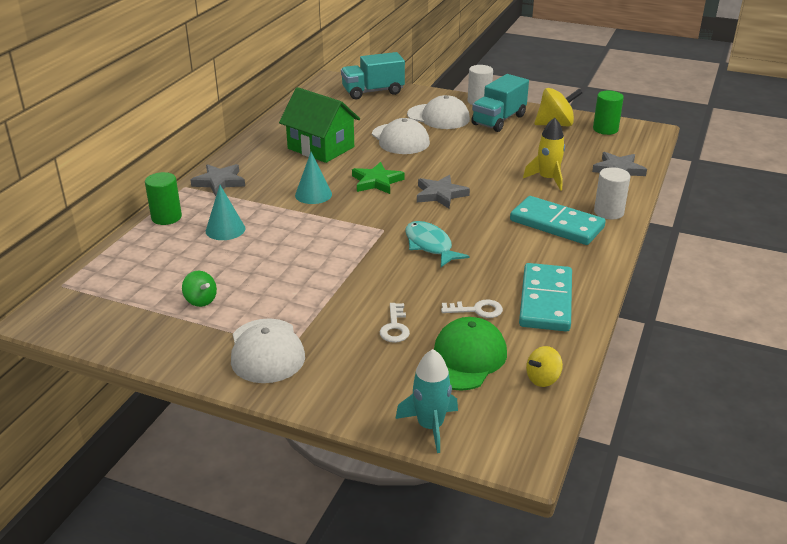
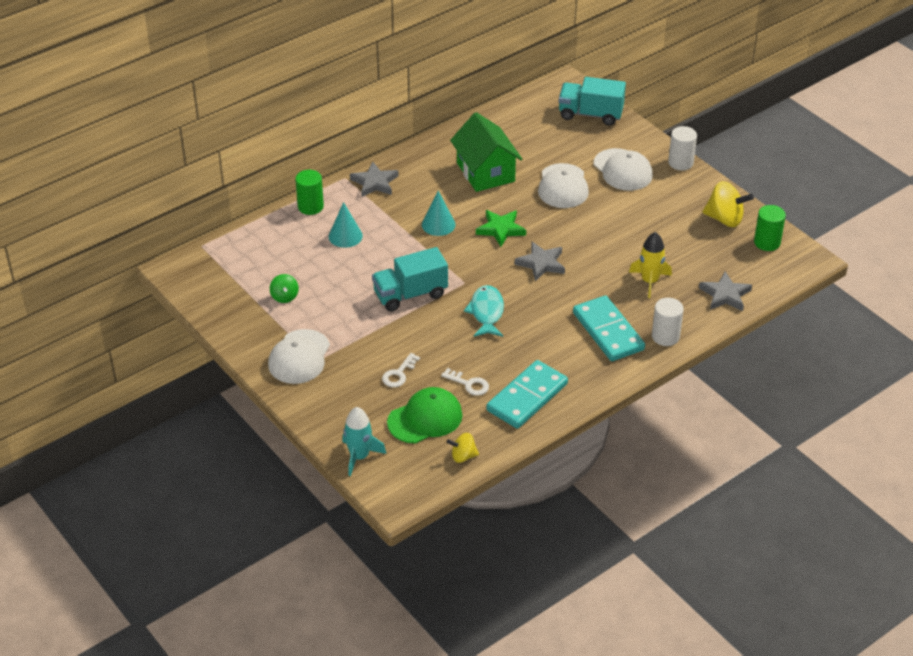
camera: 30 degrees right, 10 degrees up
turquoise truck [471,74,529,132] -> turquoise truck moved to [372,247,448,311]

